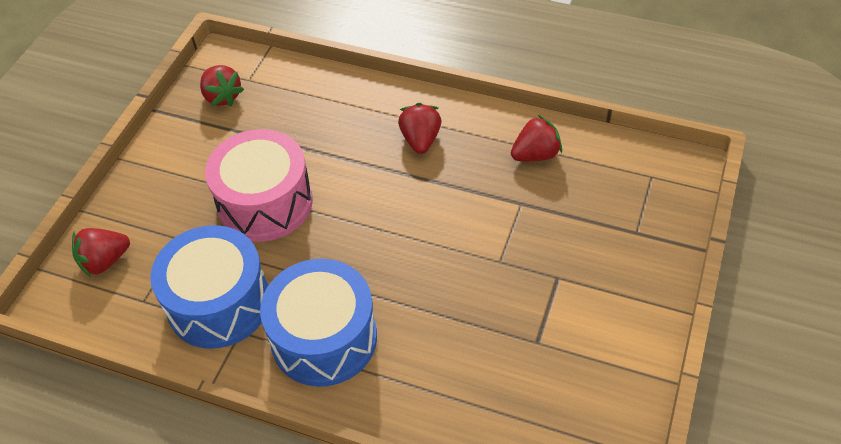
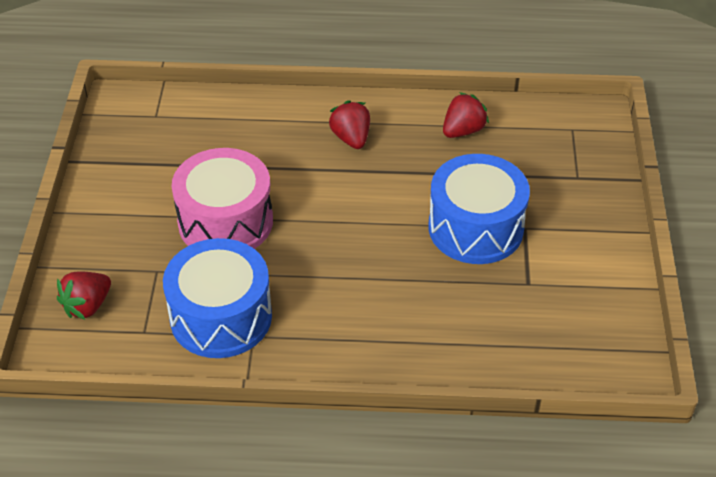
camera: 20 degrees left, 5 degrees down
red strawberry [200,65,244,106] -> none
blue drum [260,259,377,387] -> blue drum moved to [429,154,530,264]

